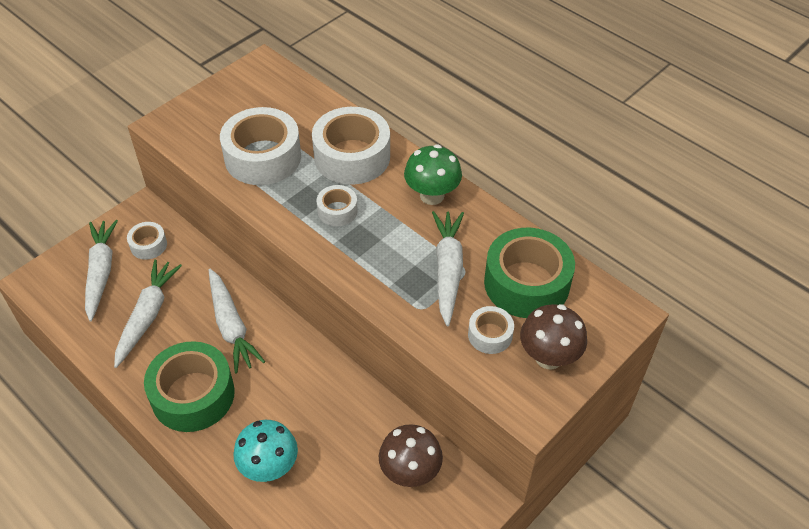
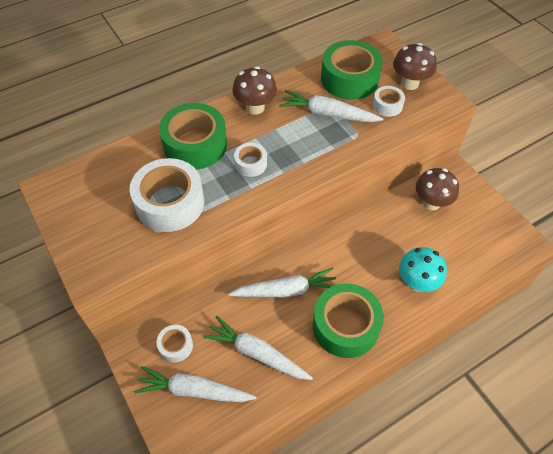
camera: 75 degrees left, 5 degrees up
white tape [312,107,390,185] -> green tape [159,103,227,170]
green mushroom [404,144,462,205] -> brown mushroom [232,66,277,115]

